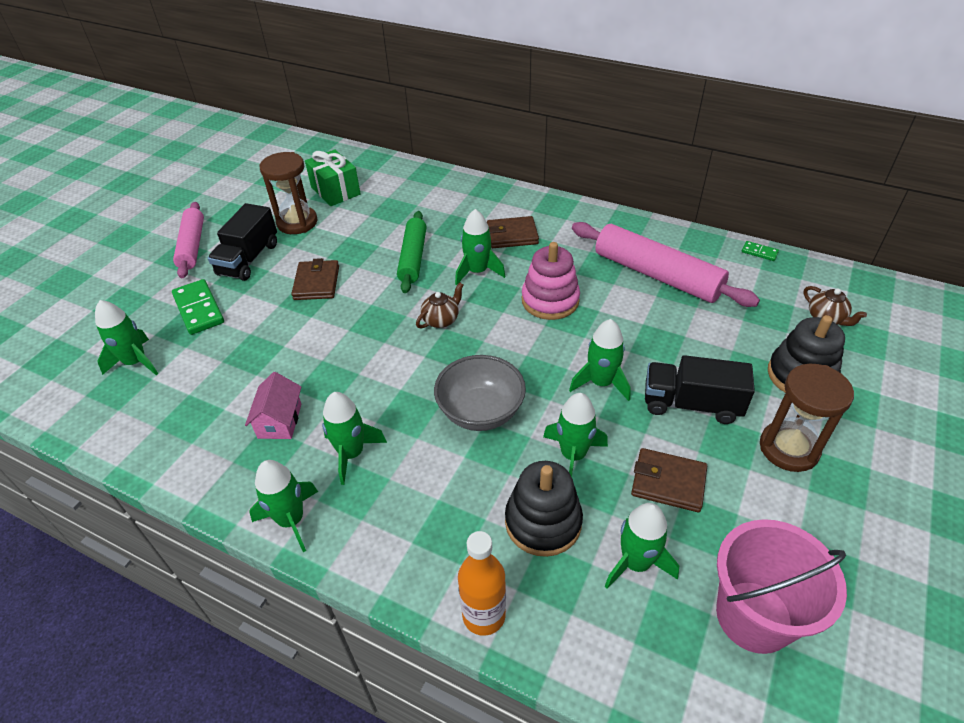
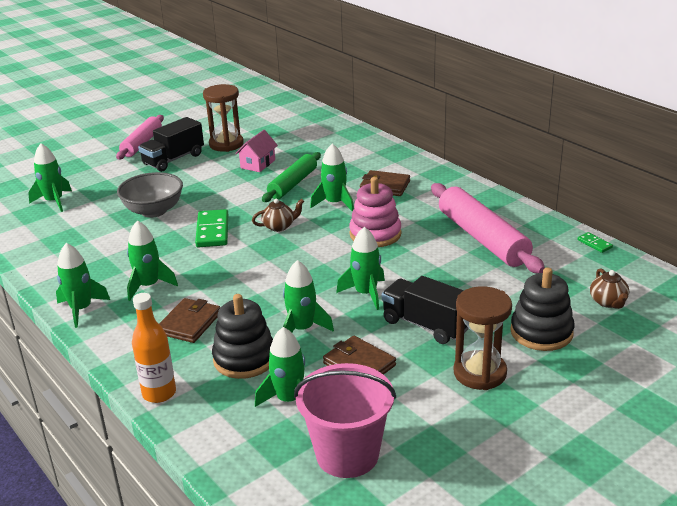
camera: 25 degrees right, 15 degrees down
green domino [172,279,224,335] -> green domino moved to [195,209,228,247]
pink house [245,372,302,439] -> pink house moved to [235,130,278,172]
brown wallet [291,258,339,300] -> brown wallet moved to [159,298,221,343]
green gift [305,149,361,206] -> none
grey bowl [434,355,526,431] -> grey bowl moved to [117,172,183,218]

